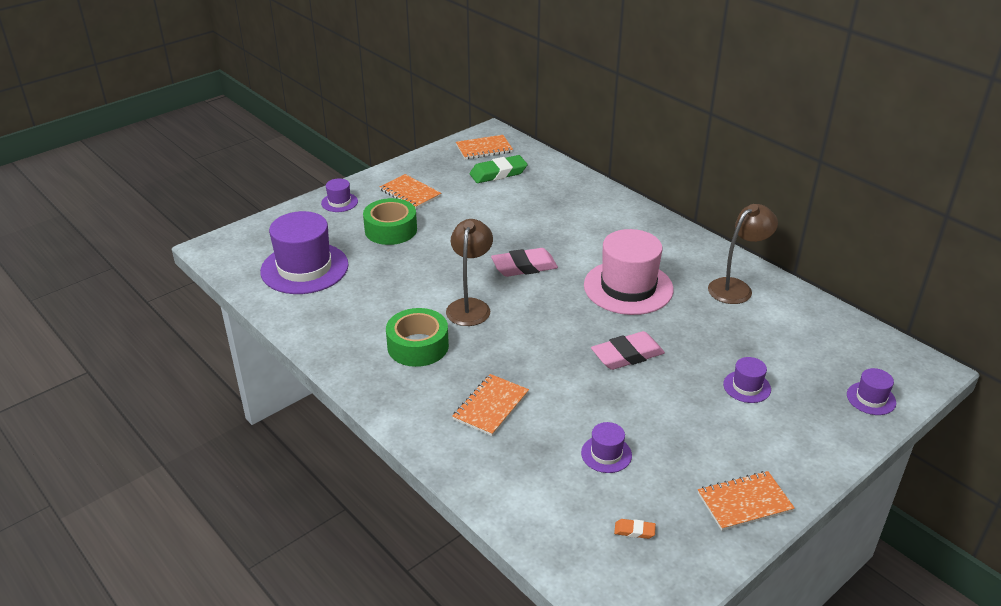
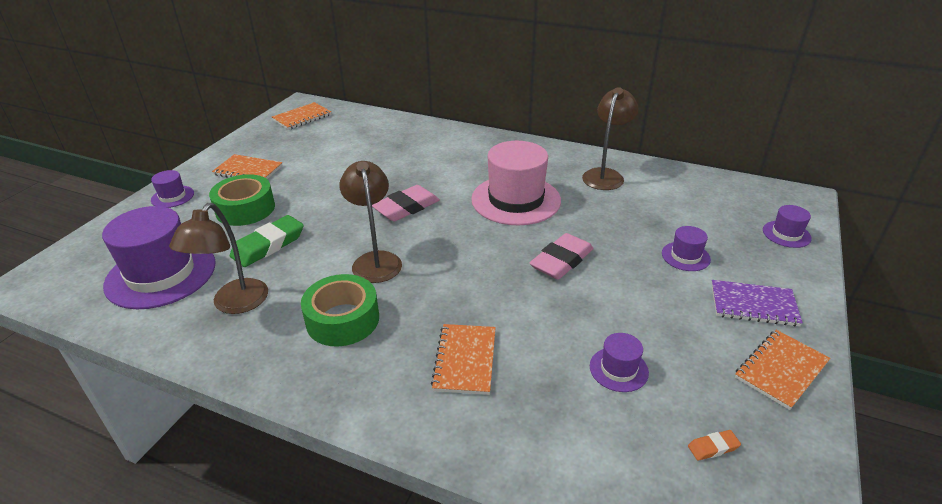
camera: 25 degrees left, 0 degrees up
green eraser [469,155,528,183] -> green eraser moved to [230,215,304,267]
none -> brown lamp [169,203,268,314]
none -> purple notebook [711,280,803,327]

